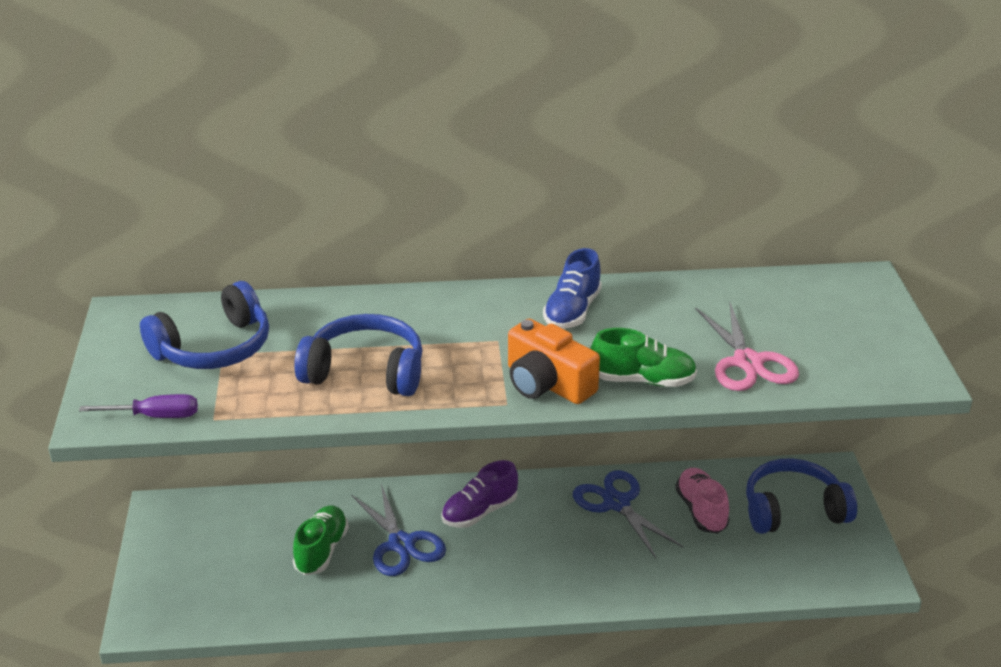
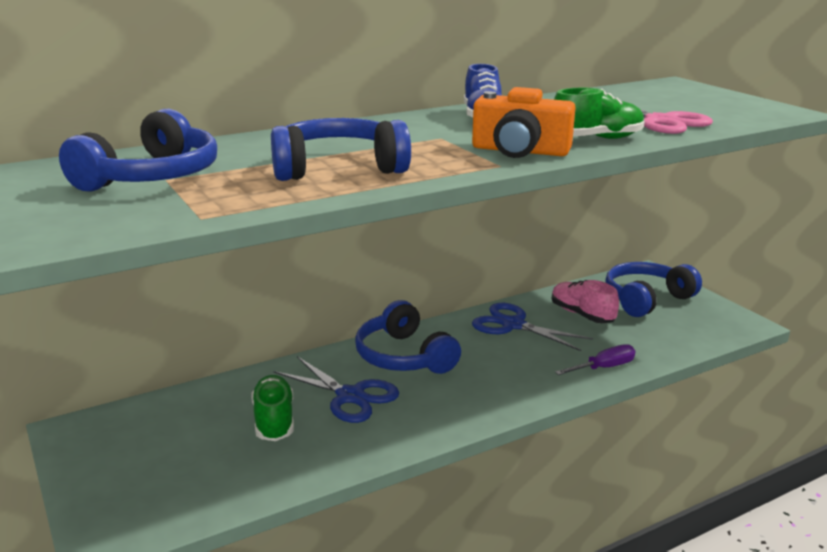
camera: 25 degrees left, 10 degrees down
purple screwdriver [79,394,198,418] -> purple screwdriver moved to [555,344,635,375]
purple shoe [442,460,518,528] -> blue headphones [355,300,461,374]

